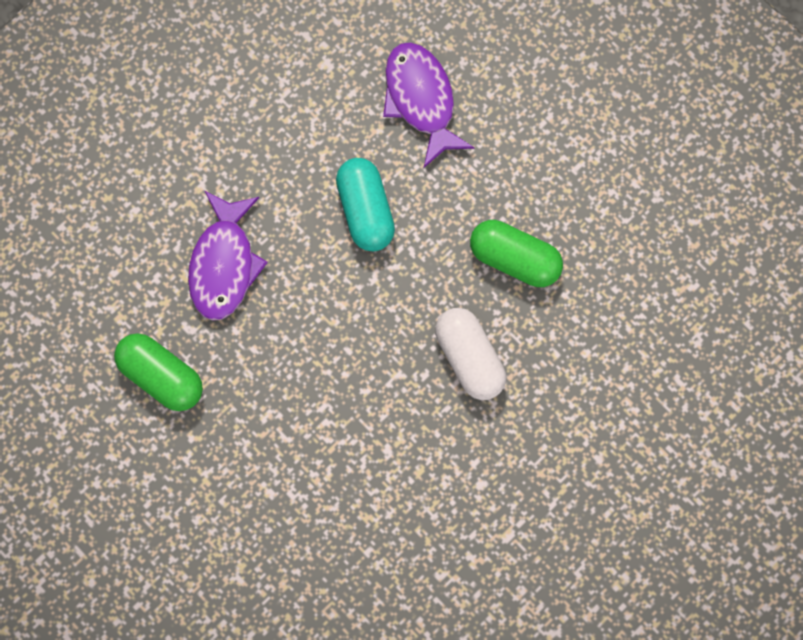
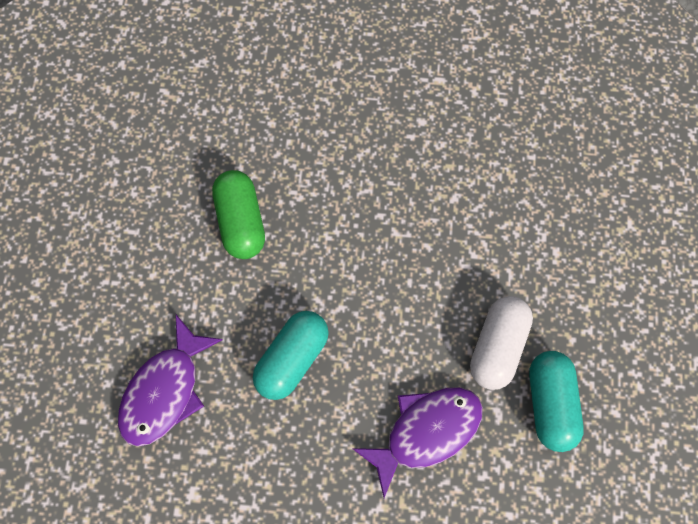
camera: 130 degrees left, 5 degrees down
green capsule [114,333,203,411] -> turquoise capsule [529,351,584,452]
white capsule [435,308,506,400] -> white capsule moved to [470,296,533,390]

